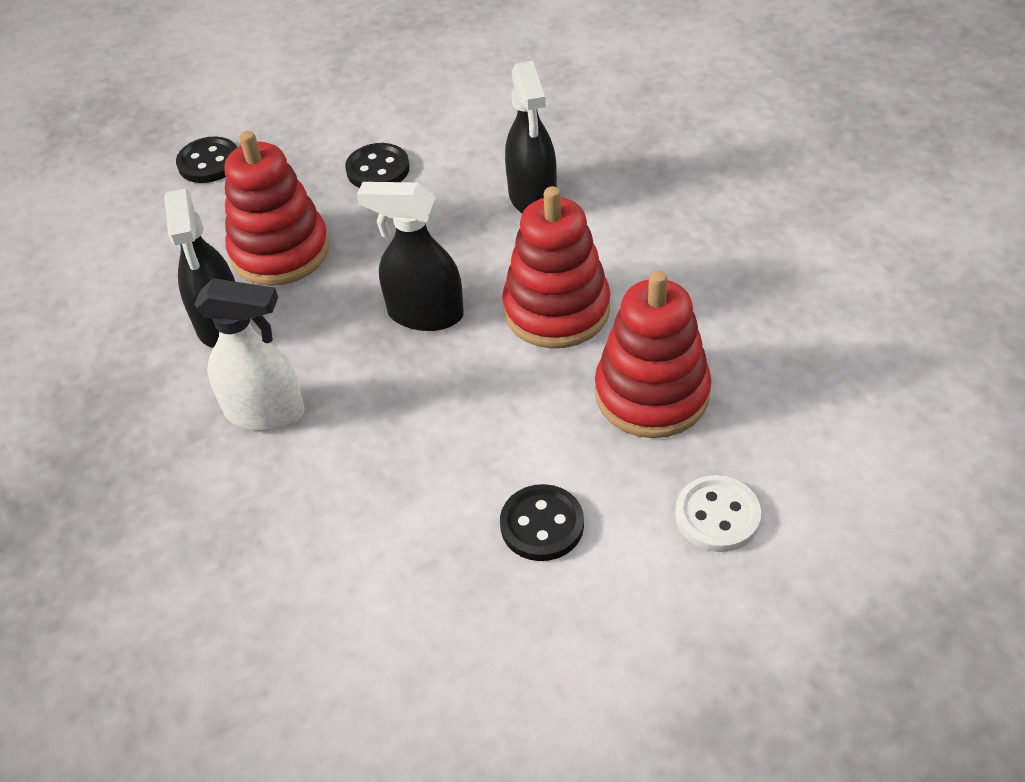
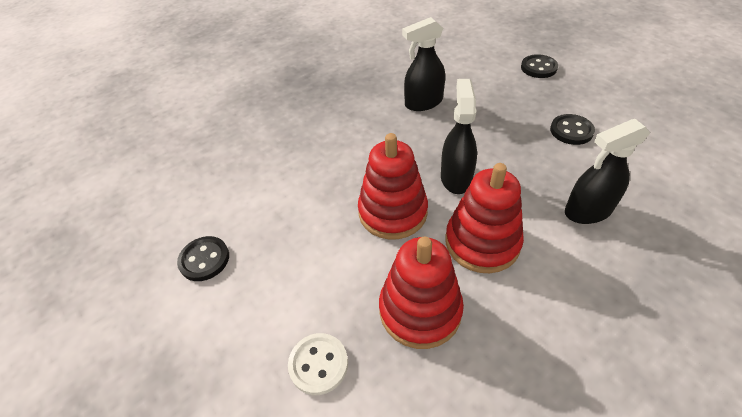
camera: 80 degrees right, 0 degrees up
white spray bottle [194,278,305,431] -> none
red stacking toy [225,131,329,286] -> red stacking toy moved to [358,133,428,239]
black button [500,484,584,561] -> black button moved to [177,236,229,281]

